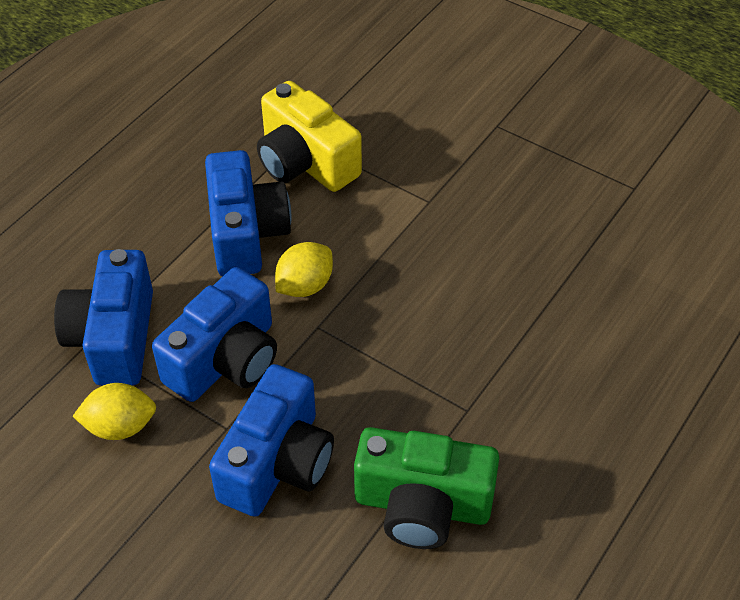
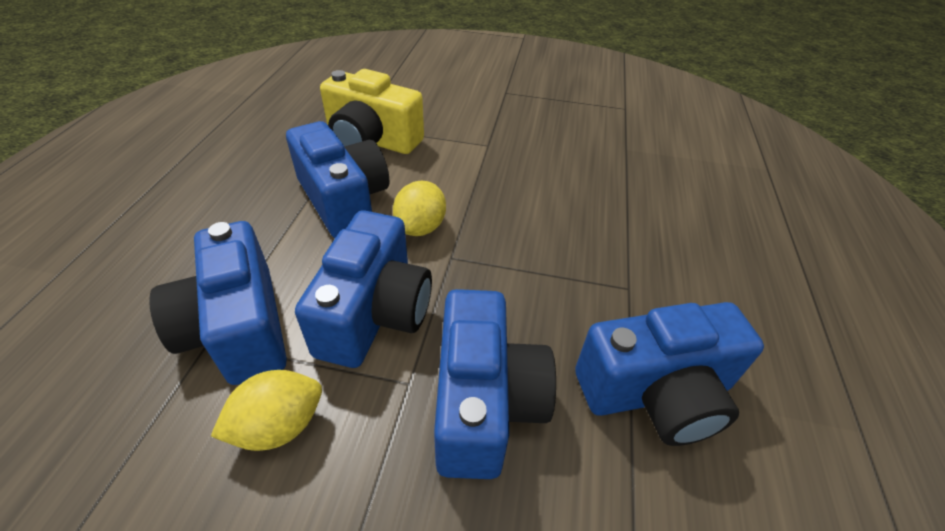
camera: 25 degrees left, 5 degrees down
green camera [354,427,499,549] -> blue camera [575,302,764,446]

